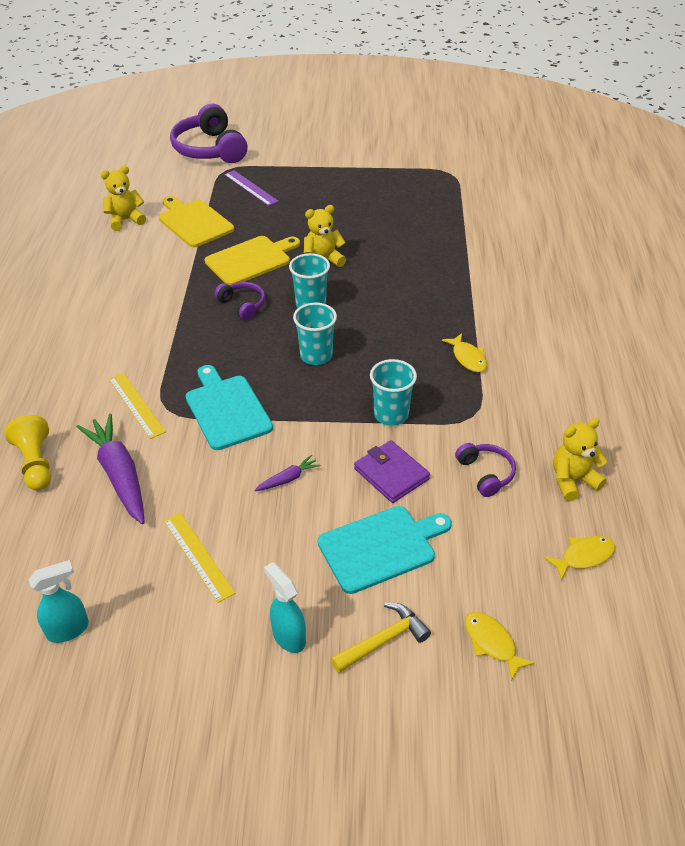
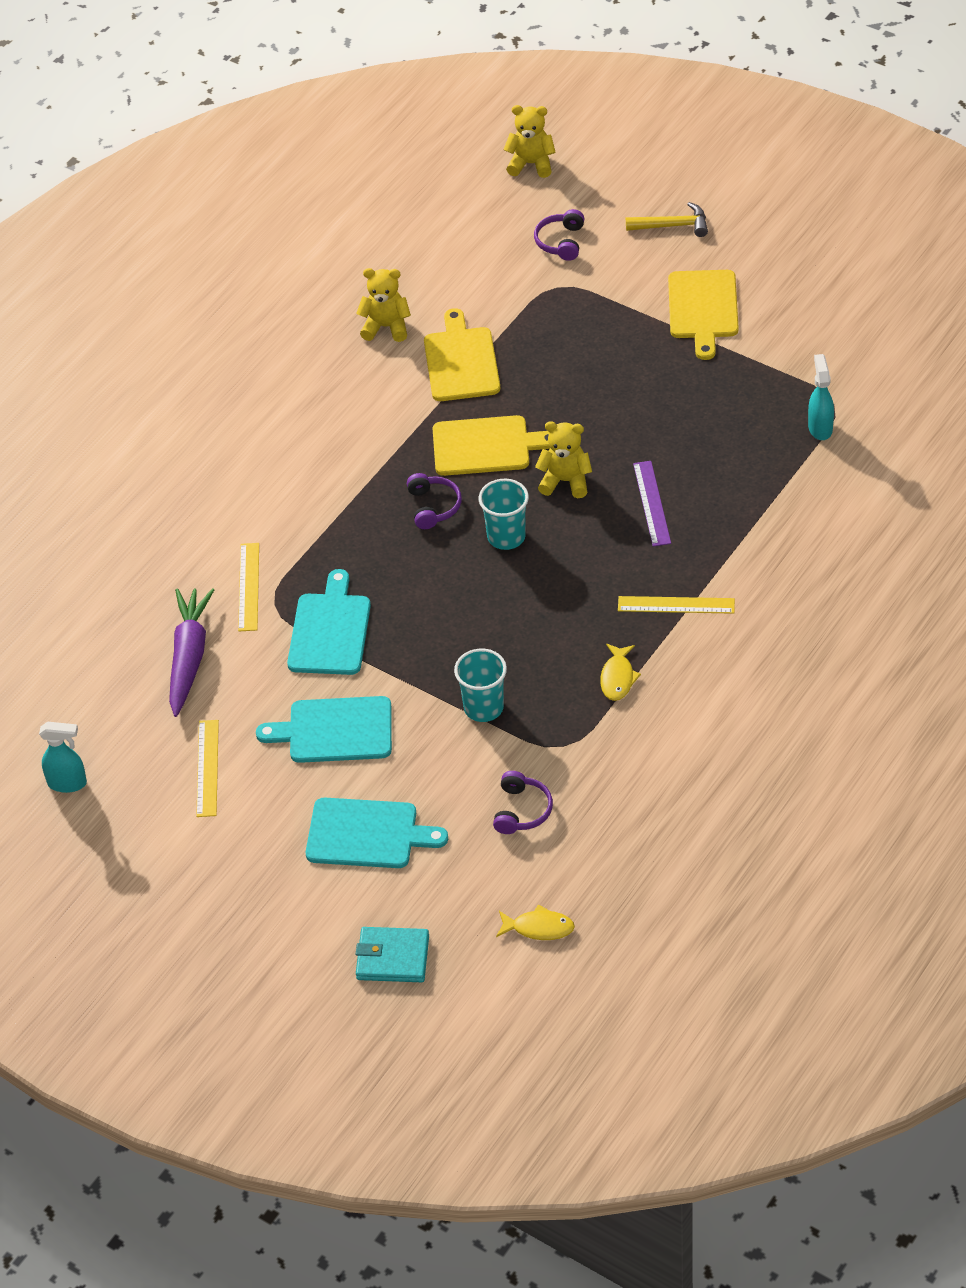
camera: 35 degrees right, 5 degrees up
yellow pawn [4,415,51,490] -> none
purple headphones [170,104,248,163] -> purple headphones [534,209,584,261], size x0.50
purple ruler [224,170,279,206] -> purple ruler moved to [633,461,671,546]
purple carrot [255,455,321,491] -> turquoise cutting board [256,696,392,763]
turquoise spray bottle [264,562,306,653] -> turquoise spray bottle moved to [808,354,834,440]
turquoise cup [293,303,337,365] -> none
yellow hammer [330,603,431,673] -> yellow hammer moved to [626,202,708,237]
purple wallet [354,440,430,503] -> none
yellow fish [465,612,535,681] -> turquoise wallet [356,927,429,982]
yellow teddy bear [553,418,608,501] -> yellow teddy bear moved to [503,105,556,178]
none -> yellow ruler [618,596,735,614]
none -> yellow cutting board [668,270,739,360]

